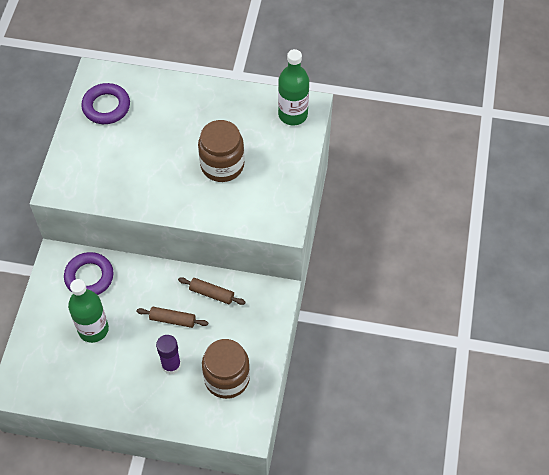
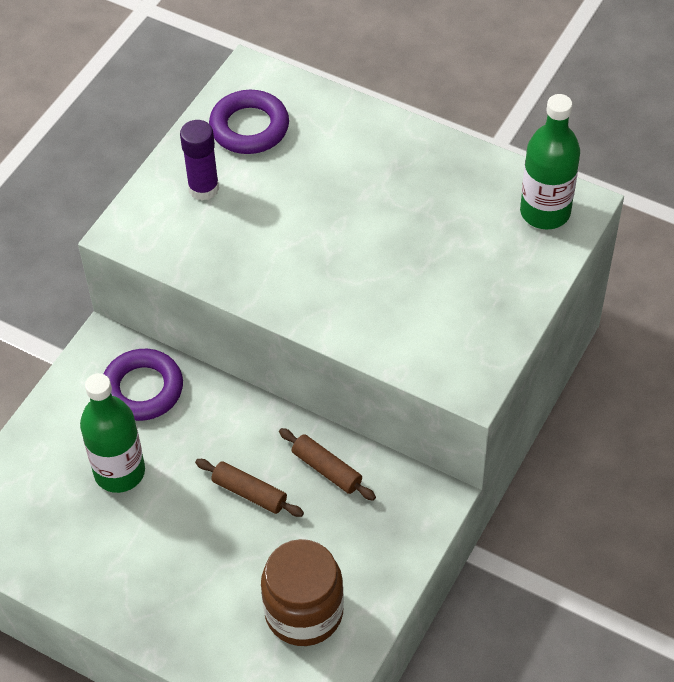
camera: 20 degrees right, 5 degrees down
purple glue stick [156,335,181,374] -> purple glue stick moved to [180,120,219,201]
brown jar [198,120,244,182] -> none

